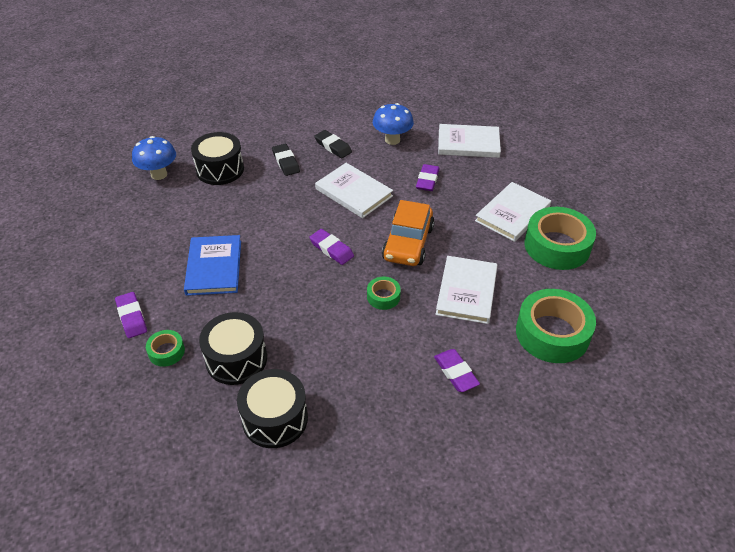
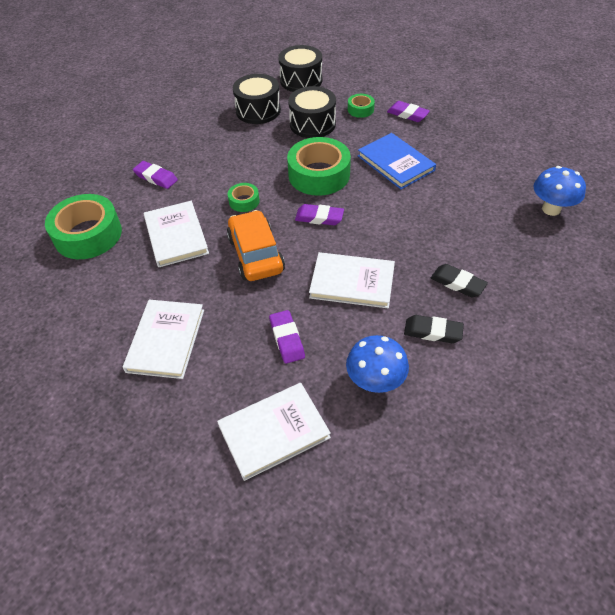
camera: 150 degrees right, 5 degrees up
black drum [191,132,244,185] -> black drum moved to [278,45,322,92]
green tape [524,207,596,270] -> green tape moved to [287,137,351,196]

